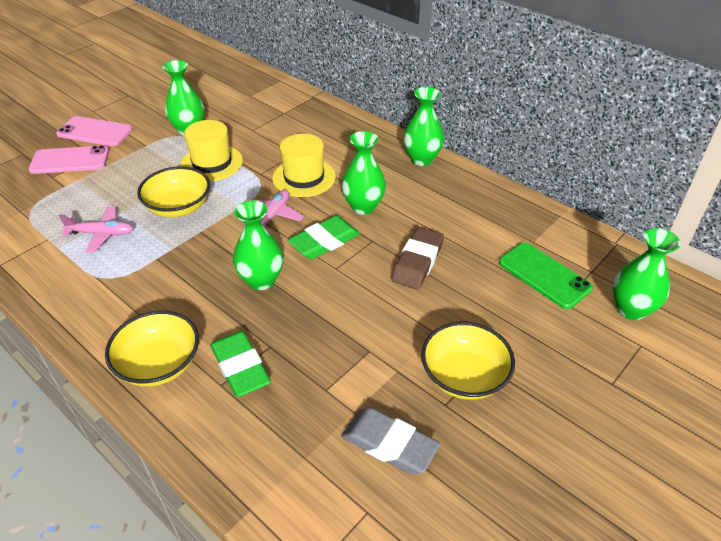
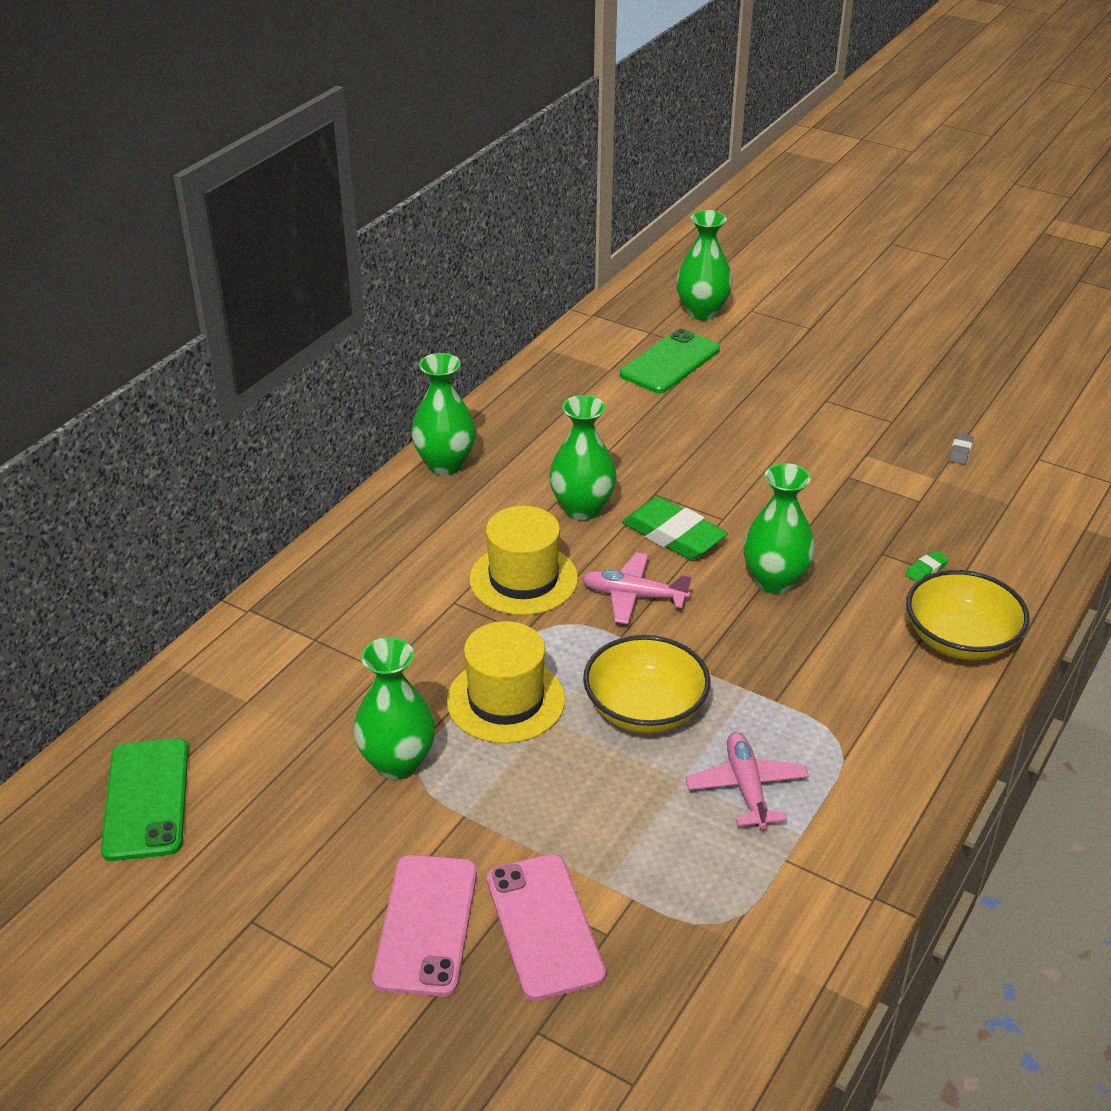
camera: 100 degrees left, 5 degrees down
green eraser [210,331,271,397] -> green eraser [905,551,949,582], size x0.42
grey eraser [342,407,440,474] -> grey eraser [949,433,973,464], size x0.42
brown eraser [391,227,444,289] -> none
yellow bowl [421,322,515,400] -> none
none -> green phone [101,738,188,861]

